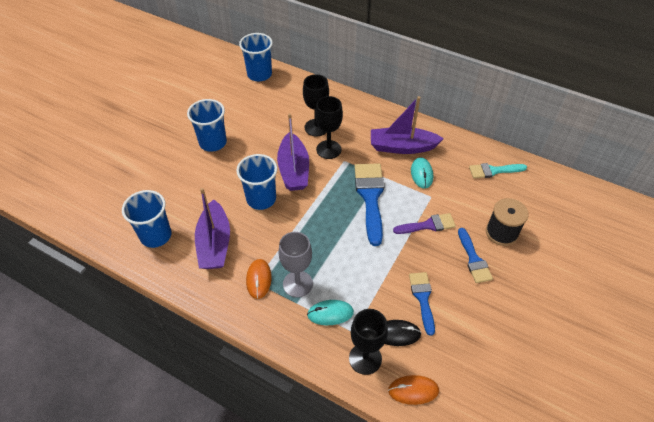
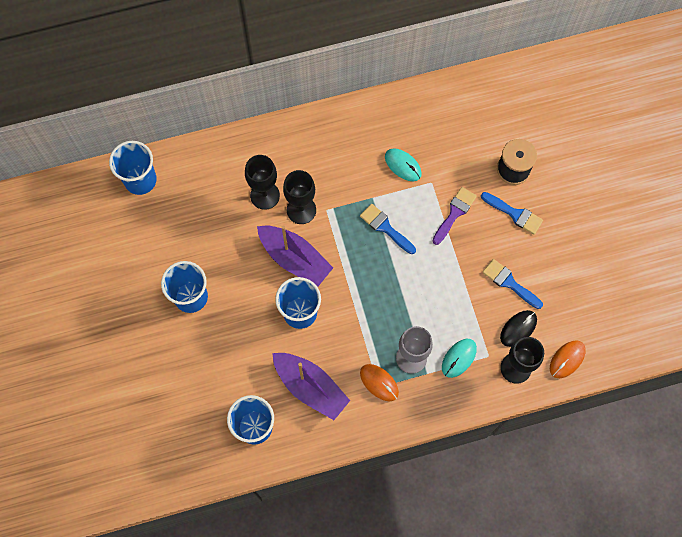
camera: 45 degrees left, 20 degrees up
blue brush [355,164,385,246] -> blue brush [360,204,416,254], size x0.60
purple boat [371,96,444,154] -> none
turquoise brush [469,163,527,179] -> none

